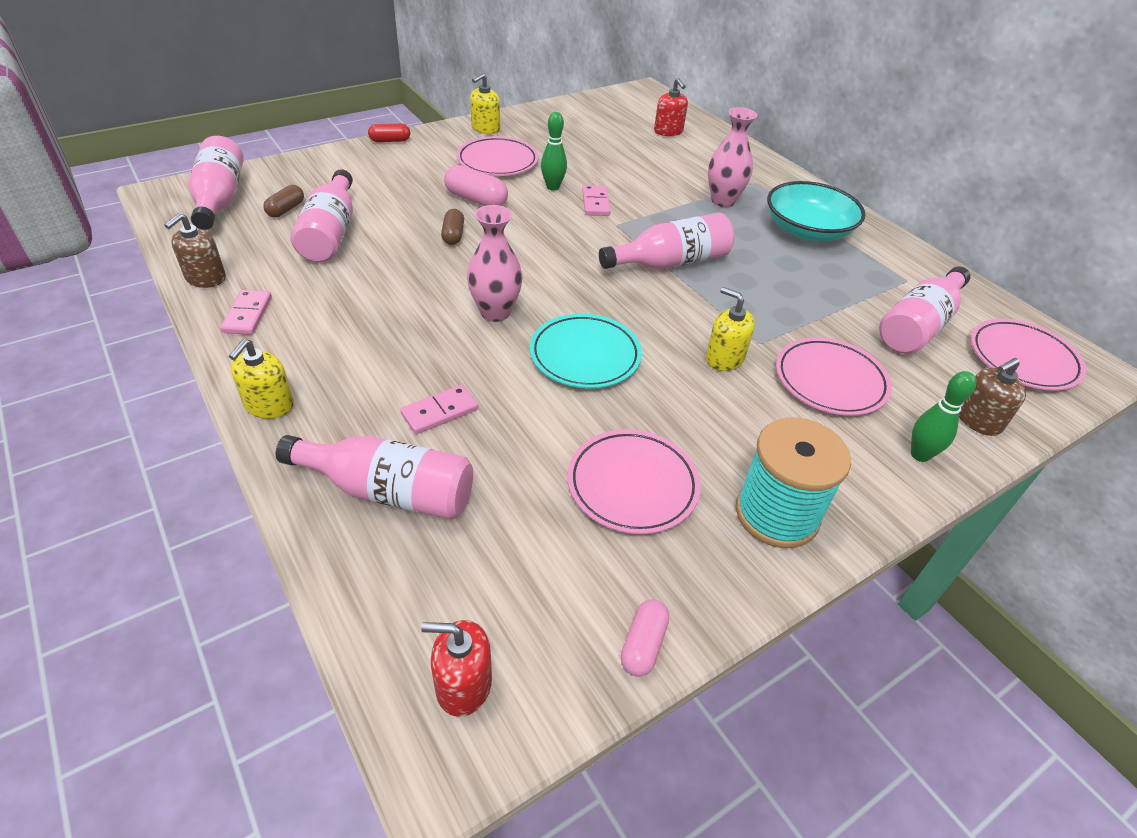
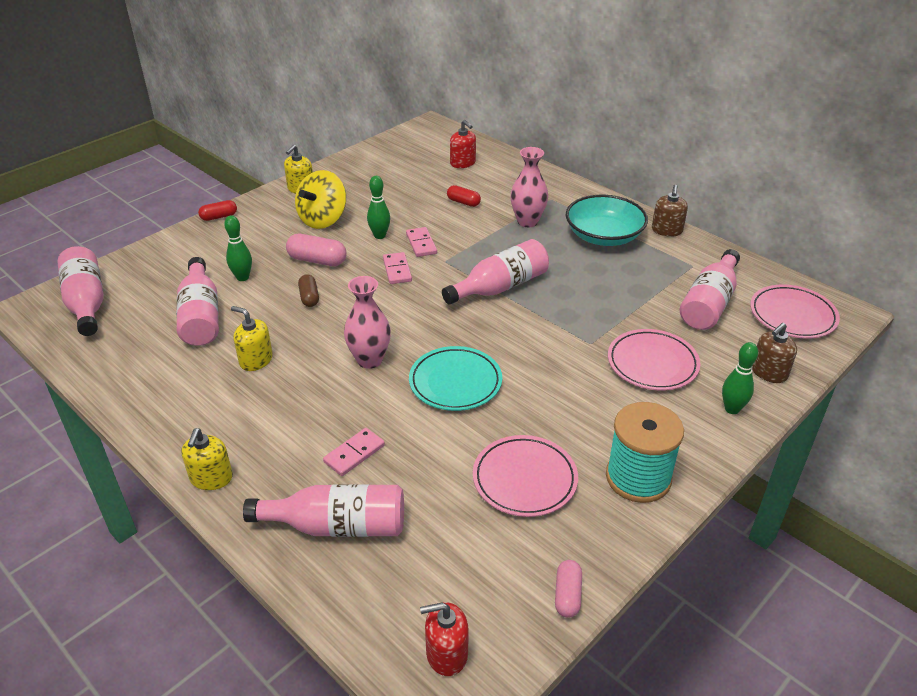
camera: 10 degrees left, 5 degrees down
brown soap dispenser [164,213,226,288] -> brown soap dispenser moved to [652,185,688,237]
pink domino [220,290,272,335] -> pink domino moved to [383,252,412,284]
brown capsule [263,185,304,217] -> none
pink plate [457,136,539,176] -> yellow spinning top [295,170,346,229]
yellow soap dispenser [706,287,755,371] -> yellow soap dispenser moved to [231,306,273,371]
none -> green bowling pin [224,215,252,281]
none -> red capsule [447,185,481,207]

